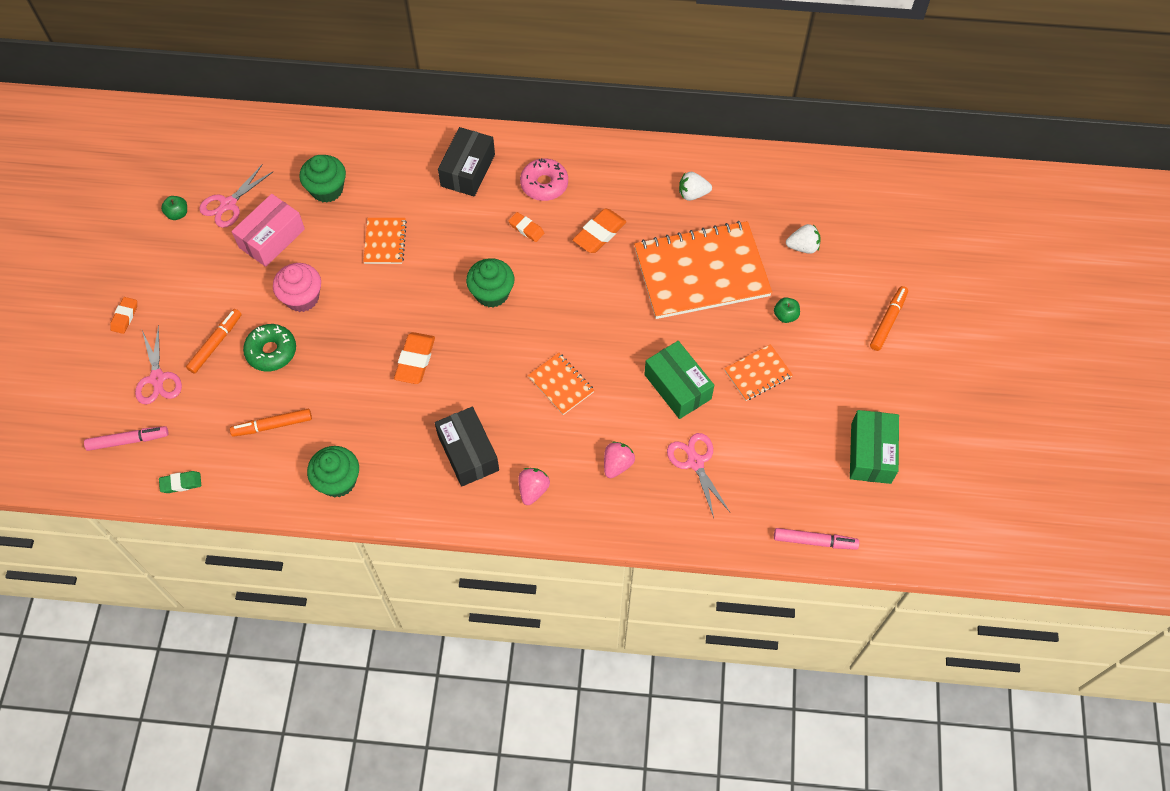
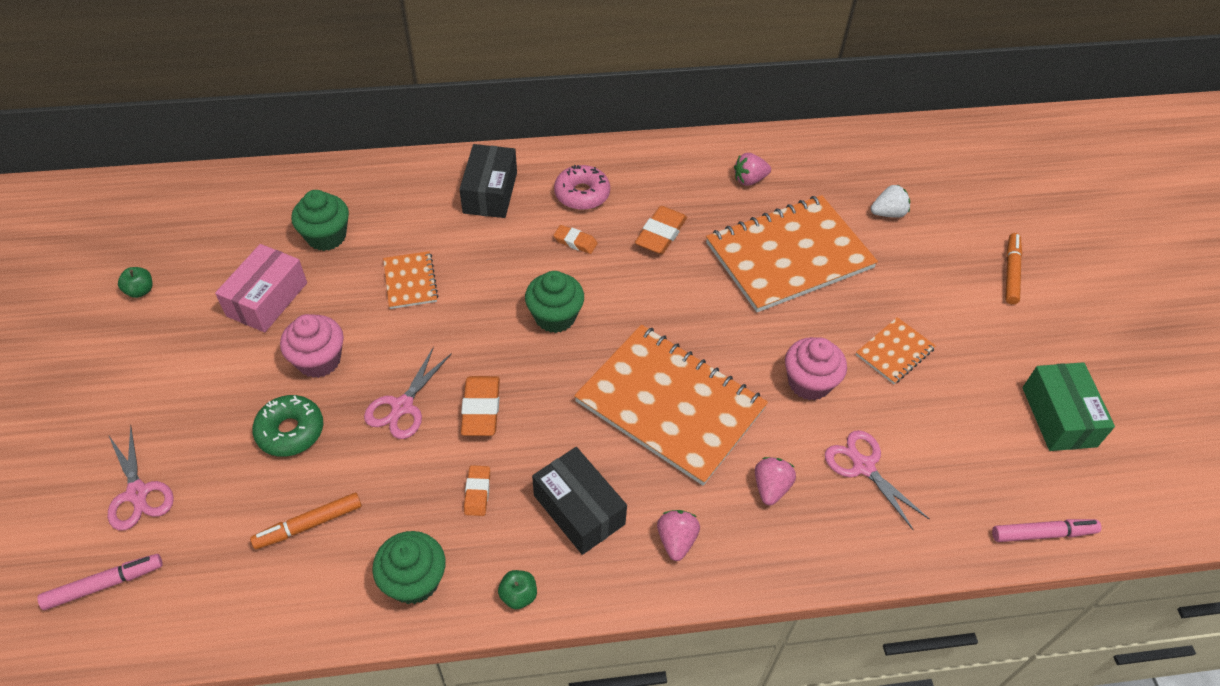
camera: 15 degrees left, 10 degrees down
orange eraser [110,297,137,334] -> orange eraser moved to [464,465,490,516]
green eraser [159,471,201,493] -> none
orange marker [186,309,242,374] -> none
pink scissors [199,164,274,228] -> pink scissors moved to [364,346,452,439]
orange notebook [528,353,595,415] -> orange notebook [574,325,768,486], size x2.23
green box [644,341,714,419] -> pink cupcake [785,337,847,400]
white strawberry [679,172,712,201] -> pink strawberry [734,153,771,186]
green apple [774,297,800,323] -> green apple moved to [498,570,537,609]

